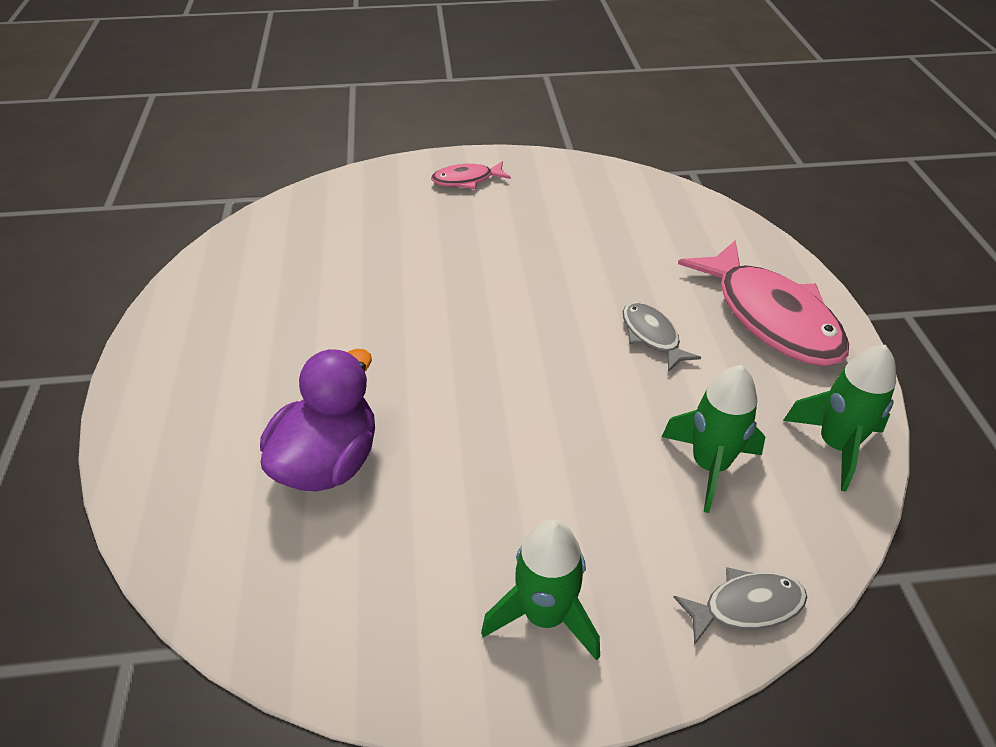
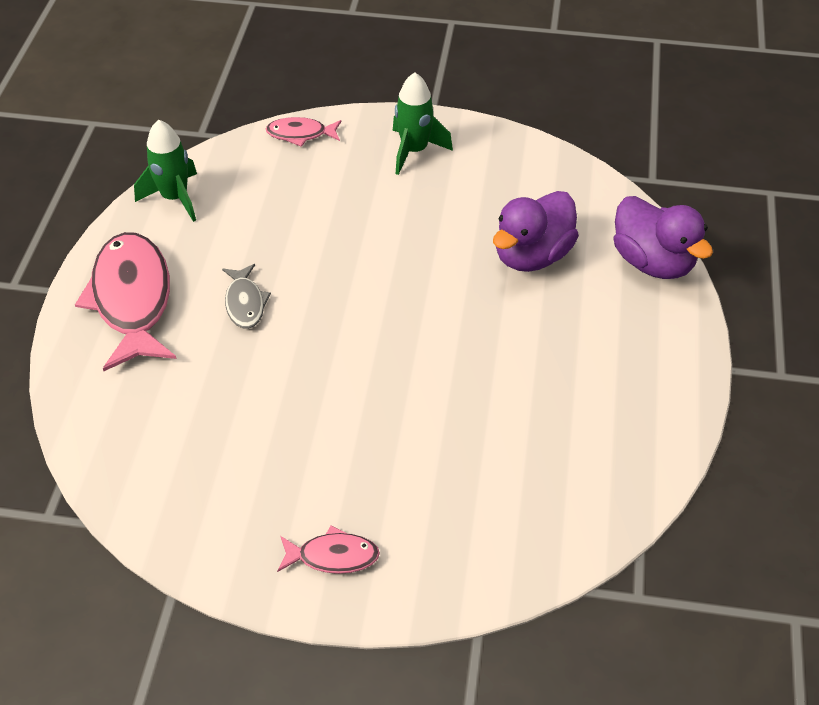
camera: 165 degrees left, 5 degrees up
green rocket [662,365,765,513] -> none
grey fish [673,567,807,645] -> pink fish [266,117,341,147]
none -> purple duck [614,196,713,279]

